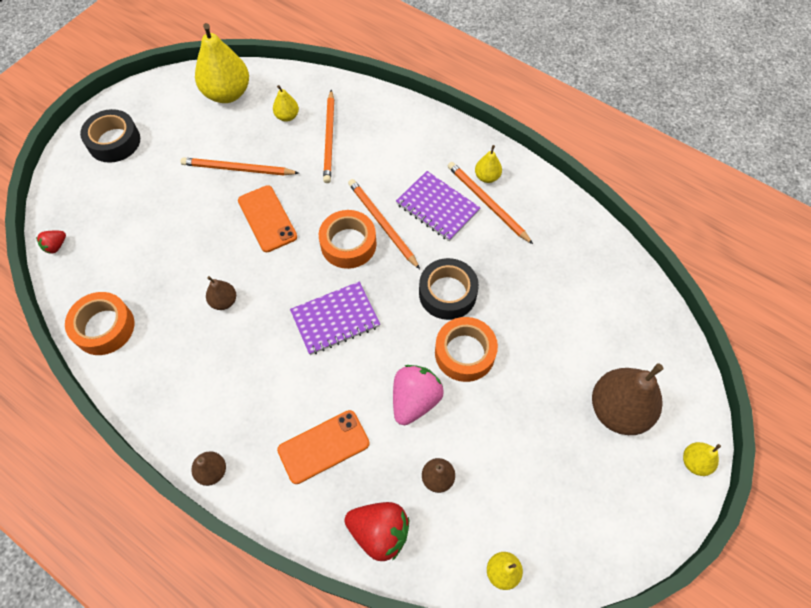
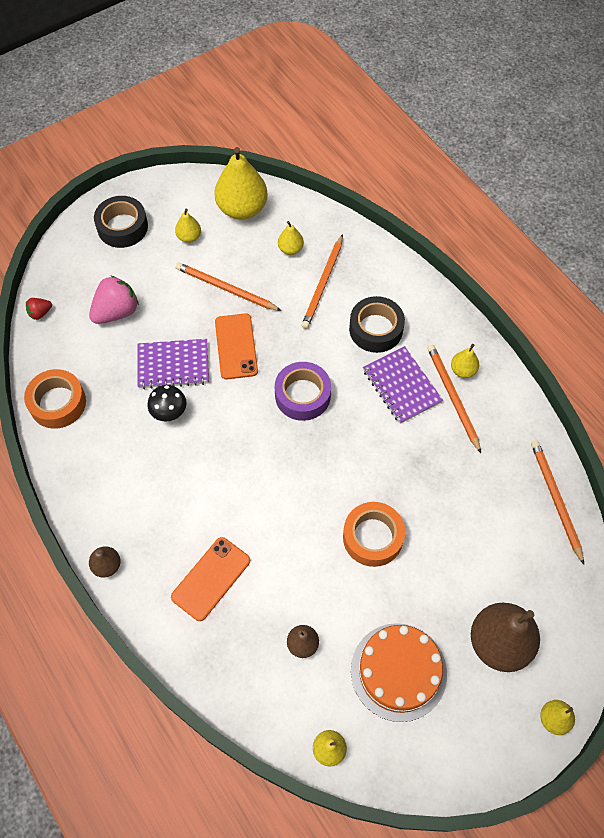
camera: 20 degrees right, 0 degrees up
brown pear [206,276,236,310] -> black mushroom [147,385,187,422]
orange phone [277,410,370,484] -> orange phone turned 45 degrees counterclockwise [171,537,250,621]
purple notebook [290,282,380,355] -> purple notebook moved to [137,339,209,389]
orange tape [319,210,377,269] -> purple tape [275,362,331,421]
red strawberry [345,502,409,561] -> none
orange pencil [348,179,420,269] -> orange pencil moved to [531,440,584,565]
pink strawberry [393,365,444,425] -> pink strawberry moved to [89,276,139,324]
black tape [419,258,479,320] -> black tape moved to [349,296,405,353]
none -> yellow pear [175,209,201,243]
none -> orange cake [351,623,447,722]

